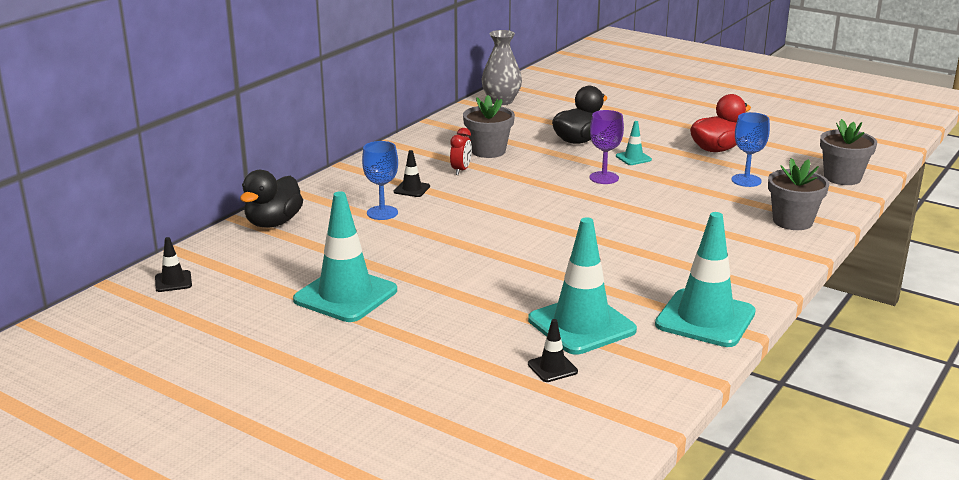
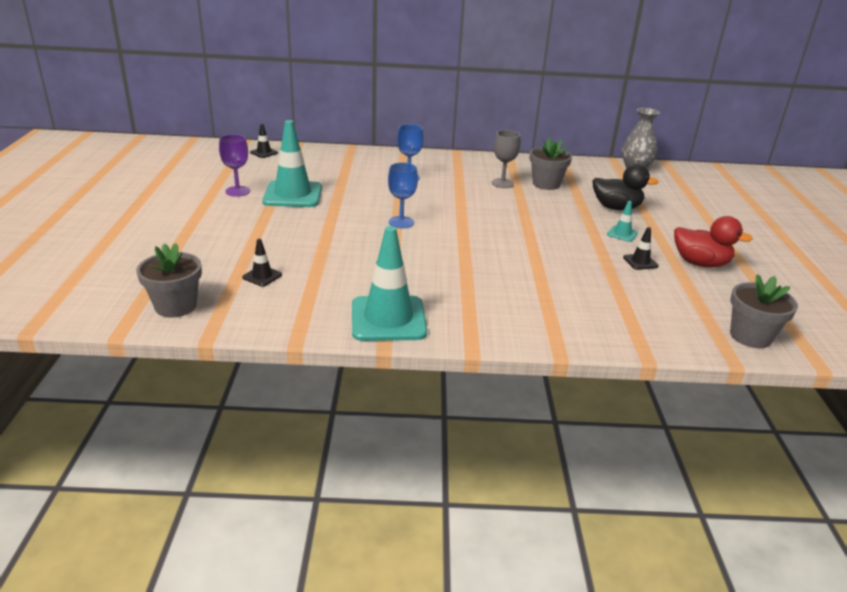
camera: 55 degrees right, 5 degrees up
black duck [240,170,303,228] -> none
black traffic cone [394,150,430,197] -> black traffic cone moved to [623,227,659,270]
red clock [450,128,472,175] -> grey goblet [491,130,520,188]
turquoise traffic cone [528,217,637,355] -> none
purple goblet [589,110,624,184] -> purple goblet moved to [219,134,250,197]
blue goblet [731,112,770,187] -> blue goblet moved to [388,162,418,228]
grey flower pot [768,158,829,230] -> grey flower pot moved to [137,243,202,317]

